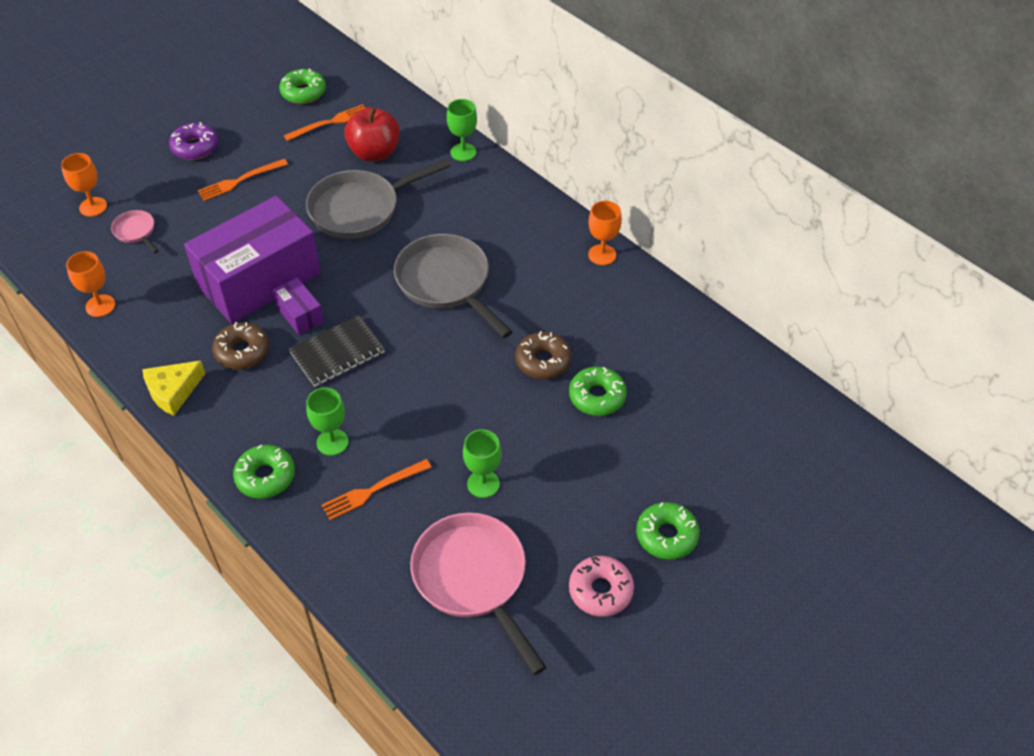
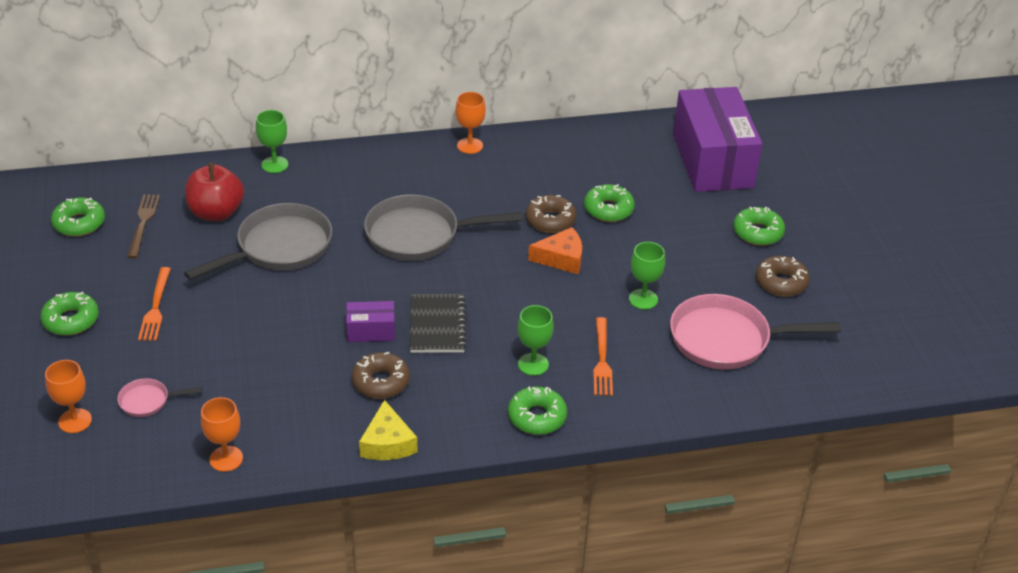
camera: 60 degrees left, 10 degrees down
purple donut [169,122,218,160] -> green donut [40,292,99,336]
purple box [184,196,321,324] -> purple box moved to [673,87,763,192]
orange fork [284,104,366,141] -> brown fork [127,194,160,258]
grey pan [306,158,451,239] -> grey pan turned 135 degrees counterclockwise [184,203,332,280]
pink donut [569,556,634,617] -> brown donut [756,256,810,297]
none -> orange cheese [528,227,582,274]

